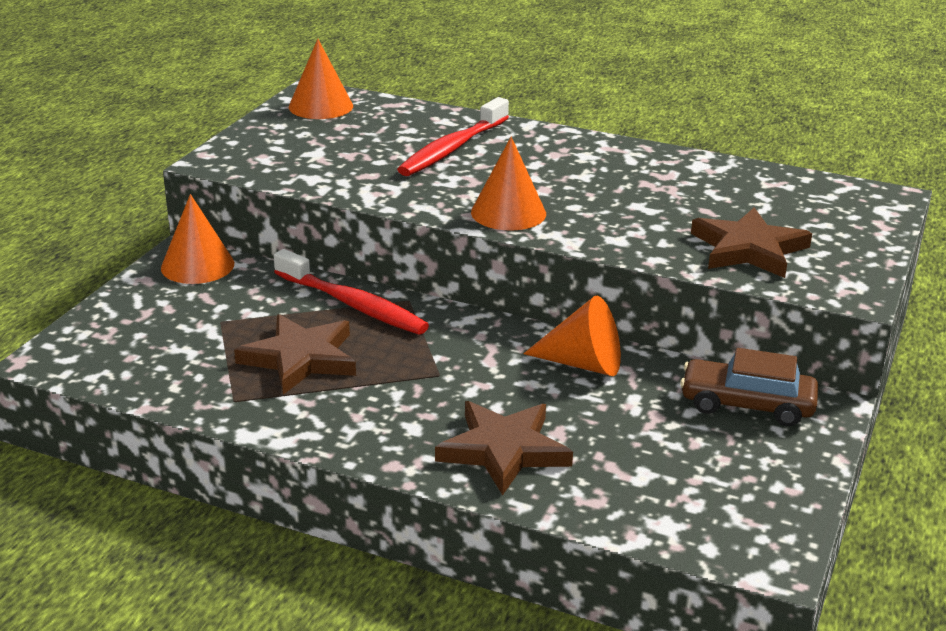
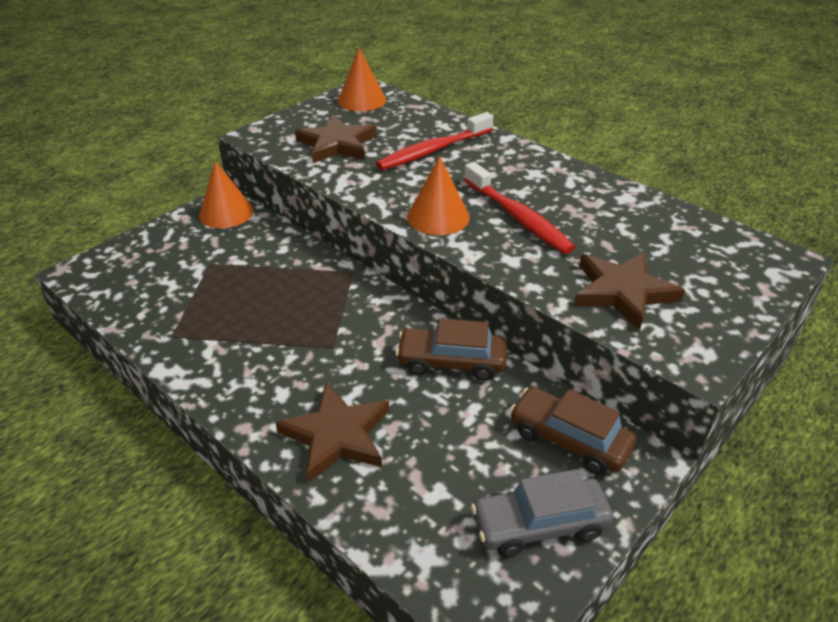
camera: 20 degrees right, 10 degrees up
brown star [234,314,356,395] -> brown star moved to [295,115,377,163]
red toothbrush [274,249,429,335] -> red toothbrush moved to [464,162,575,254]
orange cone [523,296,621,376] -> brown car [395,318,507,381]
none -> grey car [471,469,613,557]

